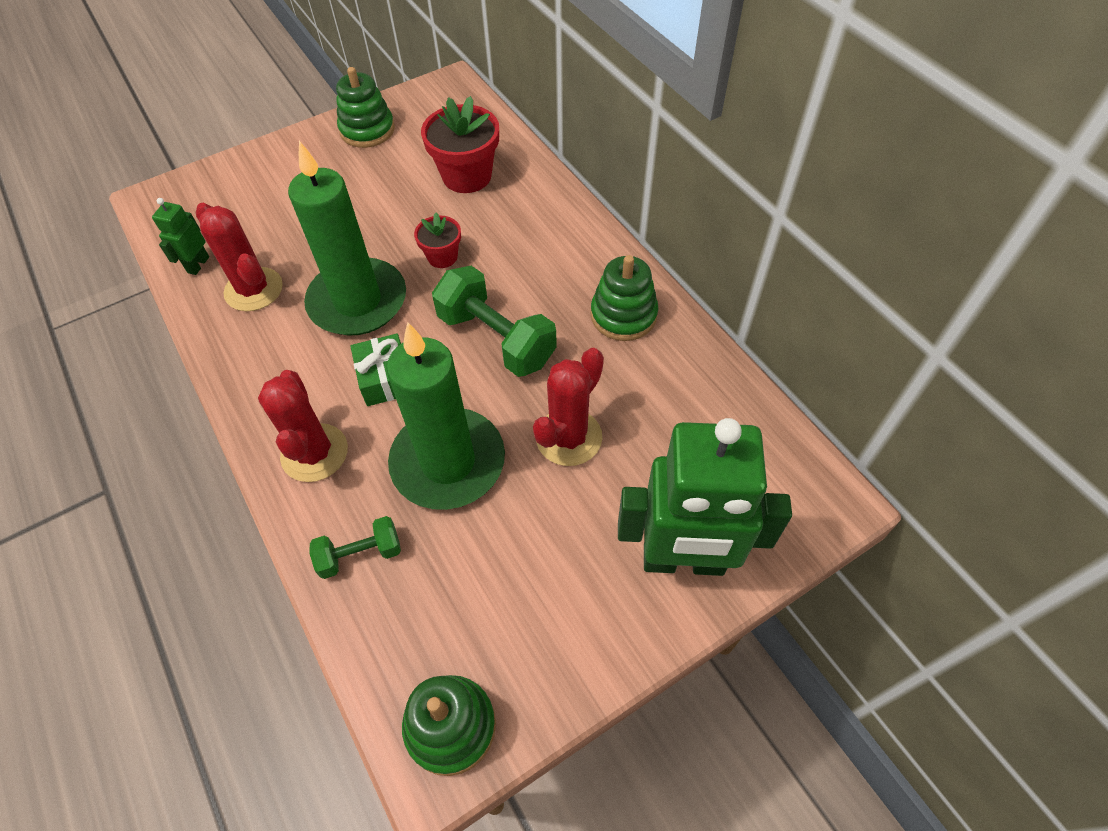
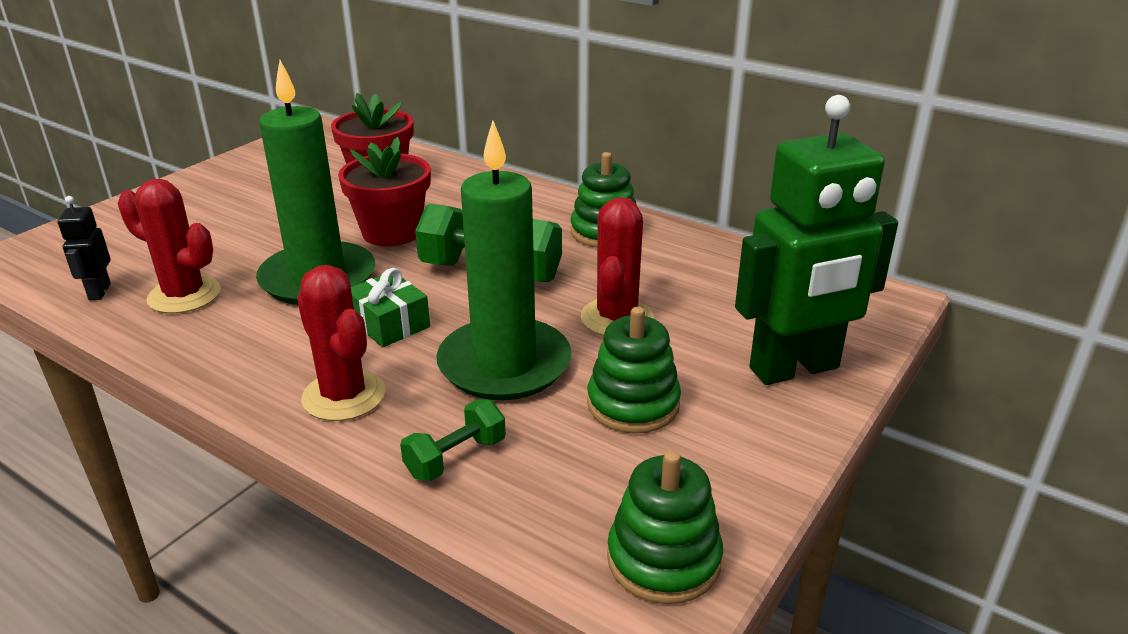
camera: 25 degrees left, 25 degrees down
green robot [152,198,209,275] -> black robot [57,196,111,300]
green stacking toy [336,67,395,148] -> green stacking toy moved to [587,307,681,434]
red flower pot [414,213,461,268] -> red flower pot [338,137,431,246], size x1.77

